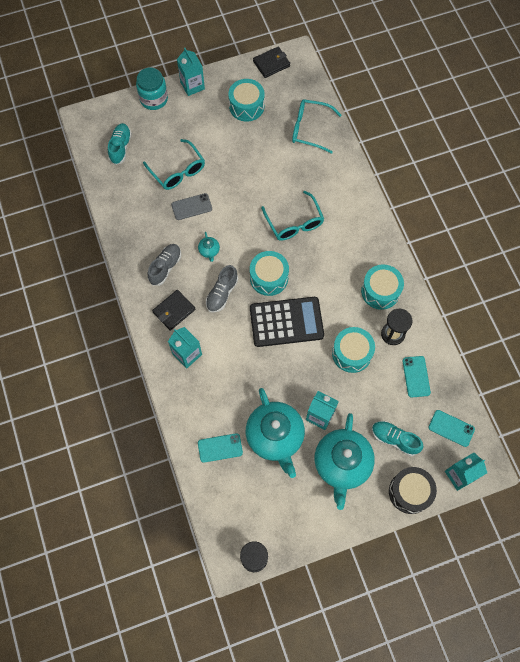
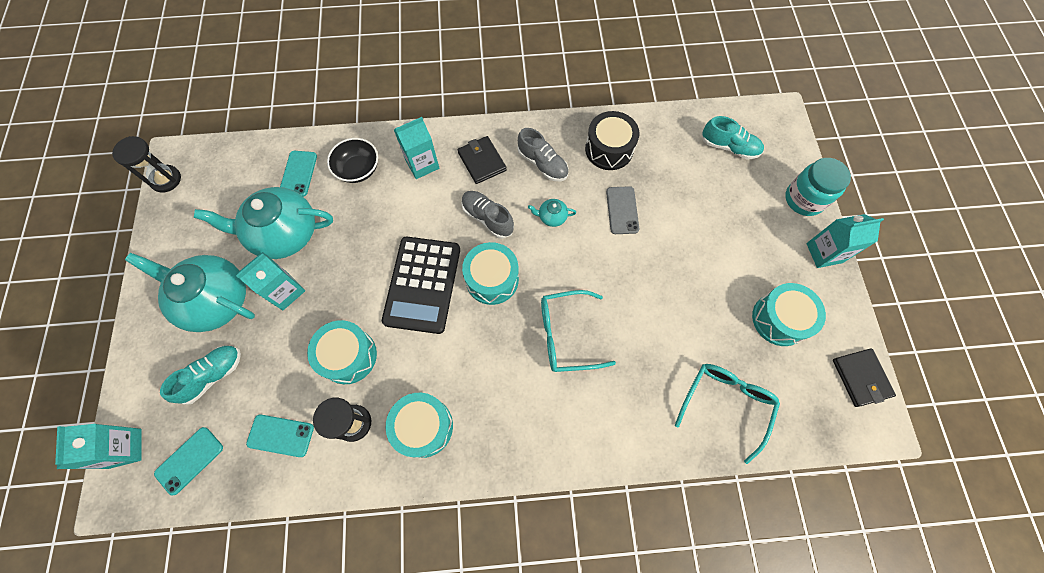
camera: 105 degrees right, 0 degrees up
turquoise glasses [143,139,205,190] -> none
black drum [389,467,437,514] -> black drum moved to [585,111,639,170]
none -> black bowl [327,138,378,183]

